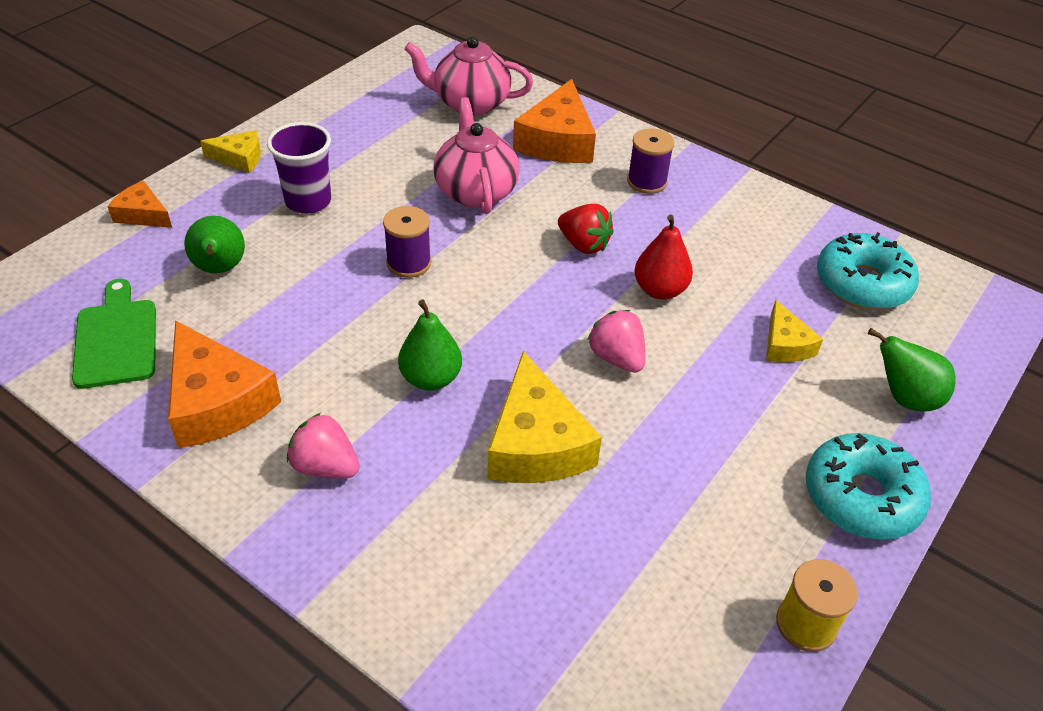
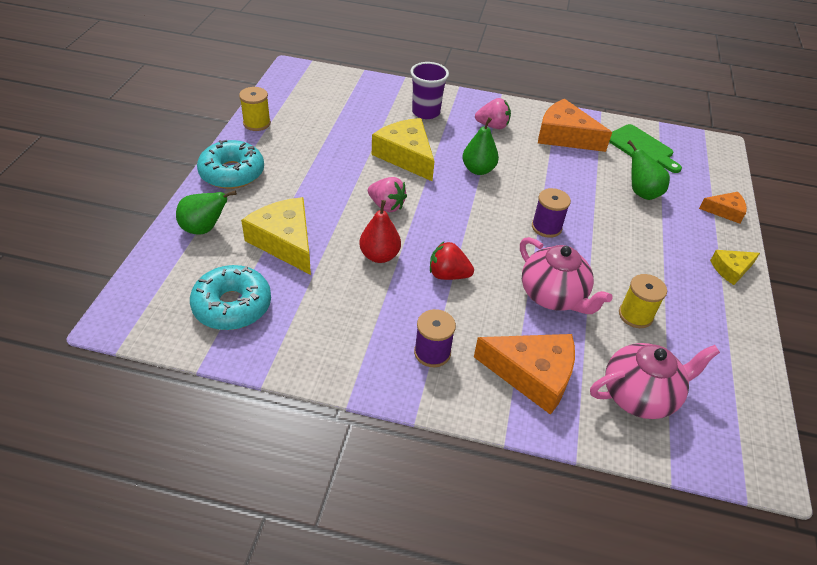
camera: 155 degrees right, 0 degrees up
purple cup [267,122,331,214] -> purple cup moved to [410,62,449,119]
orange cheese [513,79,596,163] -> orange cheese turned 120 degrees clockwise [474,334,575,415]
yellow cheese [766,300,823,362] -> yellow cheese [241,197,311,275], size x1.83
none -> yellow spool [619,274,667,328]

